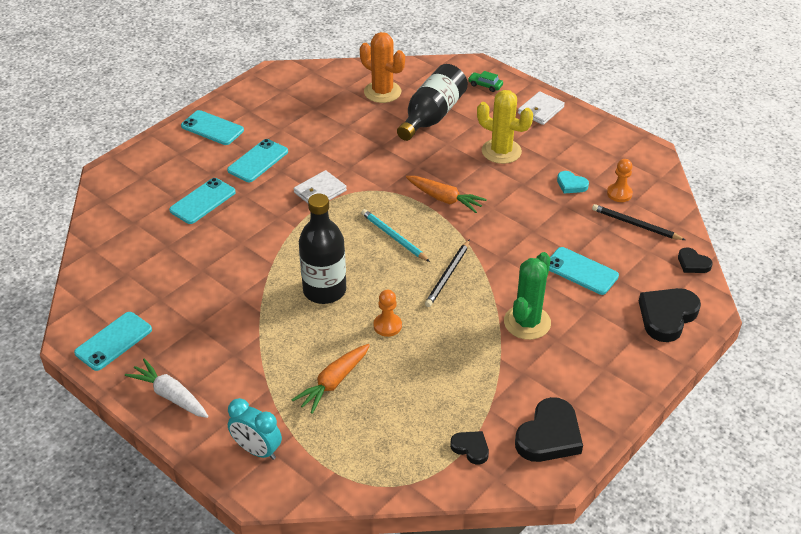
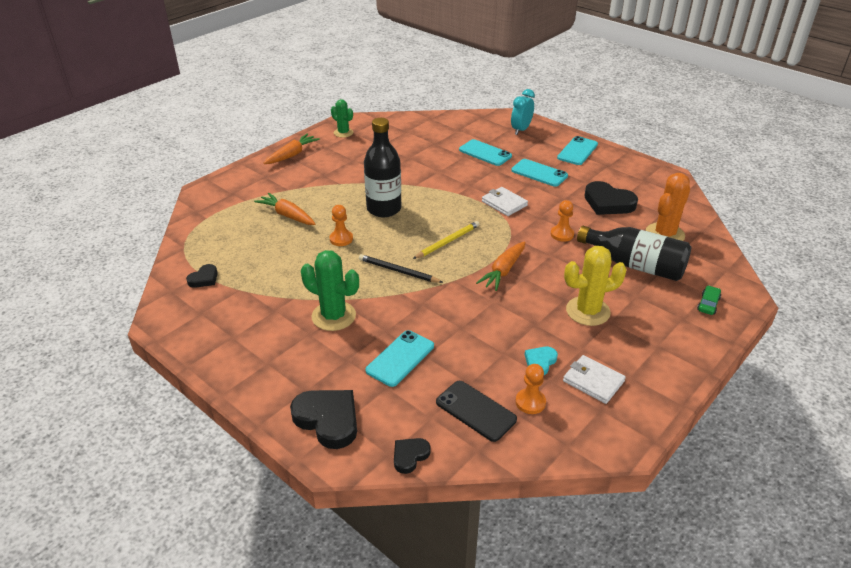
camera: 90 degrees right, 5 degrees down
turquoise phone [74,312,152,371] -> green cactus [331,99,353,138]
white carrot [125,359,208,418] -> orange carrot [263,134,320,164]
turquoise clock [228,398,282,460] -> turquoise clock moved to [511,89,535,135]
turquoise pencil [361,209,430,262] -> yellow pencil [413,221,480,259]
yellow cactus [477,90,533,164] -> yellow cactus turned 45 degrees clockwise [564,246,627,326]
black heart [515,397,583,462] -> black heart moved to [584,181,638,215]
white wallet [518,91,565,125] -> white wallet moved to [563,355,626,404]
black pencil [592,204,685,240] -> black phone [436,381,517,442]
none -> orange pawn [551,200,574,242]

